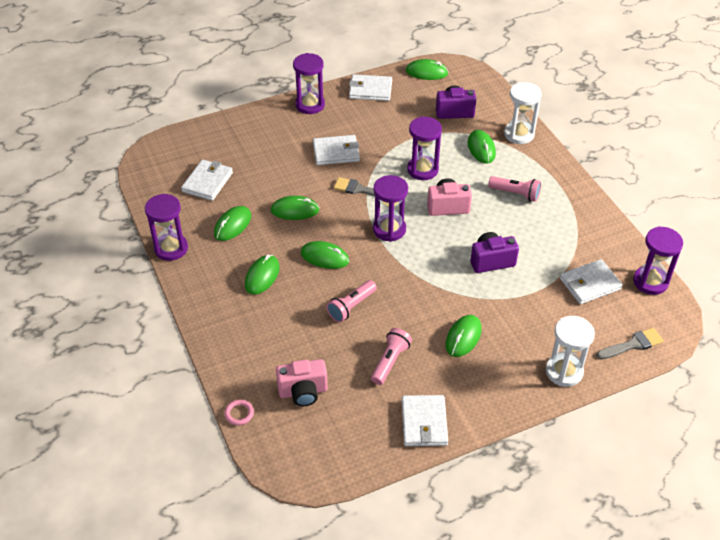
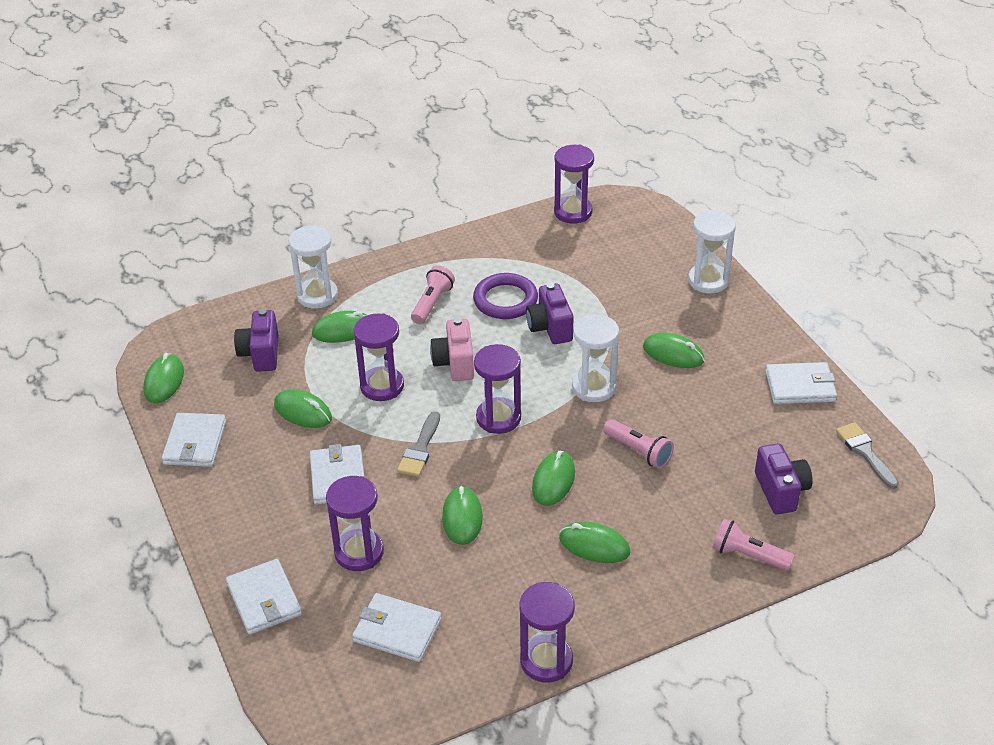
camera: 90 degrees left, 5 degrees down
green mouse [214,206,251,241] -> green mouse moved to [274,389,332,428]
pink ring [224,400,254,425] -> none
pink camera [276,359,328,406] -> purple camera [755,443,813,515]
purple hourglass [293,53,325,114] -> purple hourglass moved to [326,476,384,571]
pink flashlight [371,328,412,385] -> pink flashlight moved to [712,518,794,571]
white wallet [560,259,623,304] -> white wallet moved to [226,559,302,635]
grey brush [597,328,664,359] -> grey brush moved to [836,422,899,489]
none -> purple ring [473,273,538,319]
none -> white hourglass [572,314,619,402]

